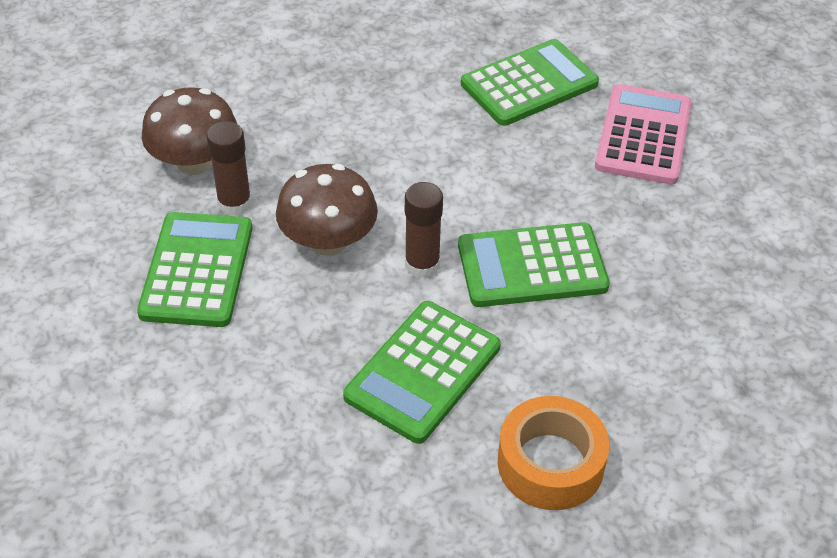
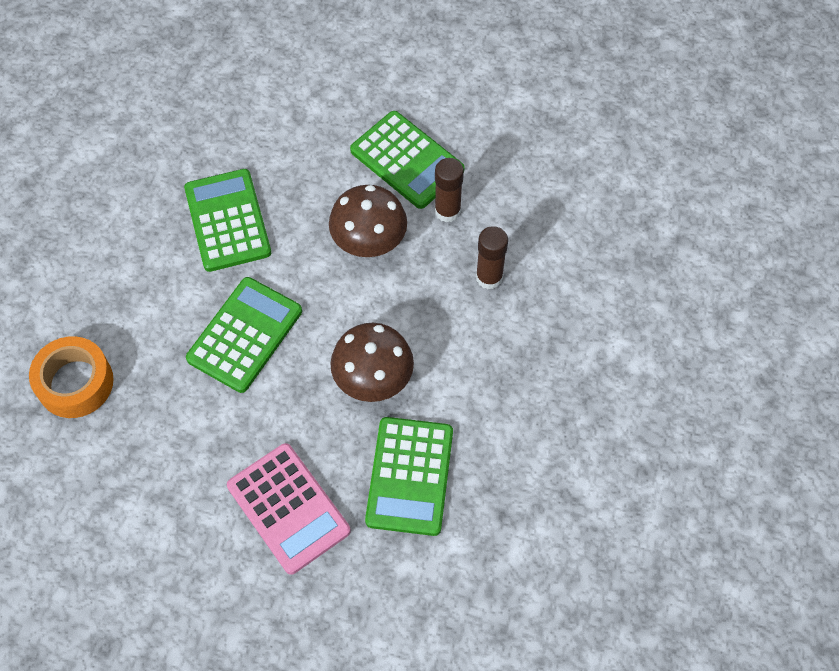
camera: 130 degrees right, 15 degrees up
brown mushroom [142,87,237,175] -> brown mushroom moved to [330,323,414,402]
brown glue stick [405,182,443,278] -> brown glue stick moved to [476,226,508,289]
orange tape [498,396,609,510] -> orange tape moved to [29,336,114,418]

